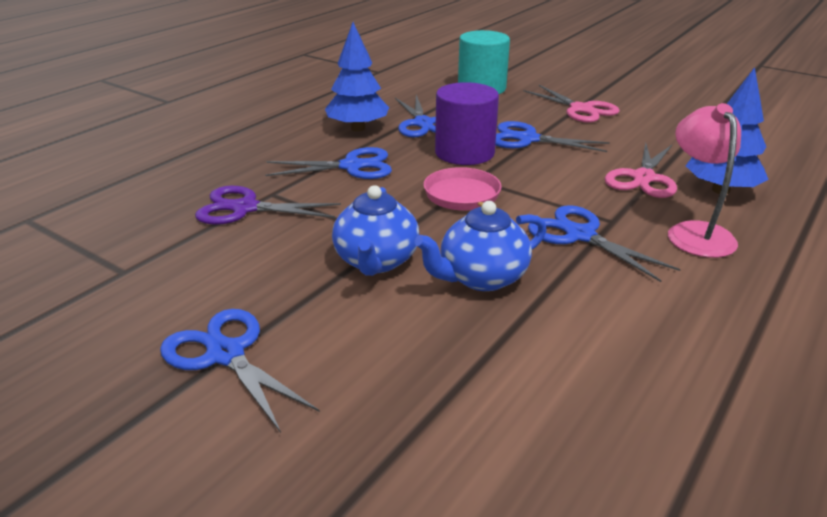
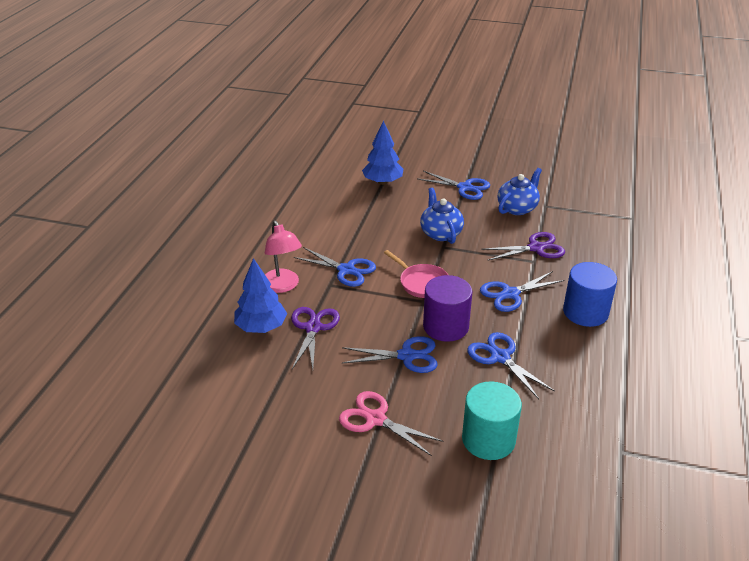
camera: 160 degrees right, 5 degrees up
blue tree [325,22,389,131] -> blue tree moved to [362,121,403,185]
blue teapot [414,201,547,291] -> blue teapot moved to [498,168,542,215]
pink scissors [605,143,677,198] -> purple scissors [291,307,340,369]
none -> blue cylinder [563,262,617,327]

